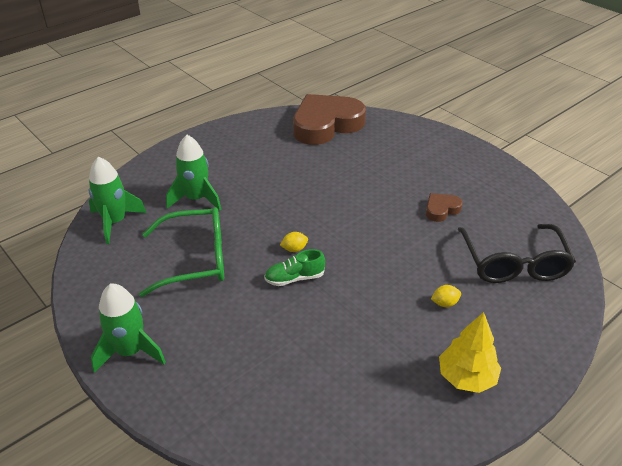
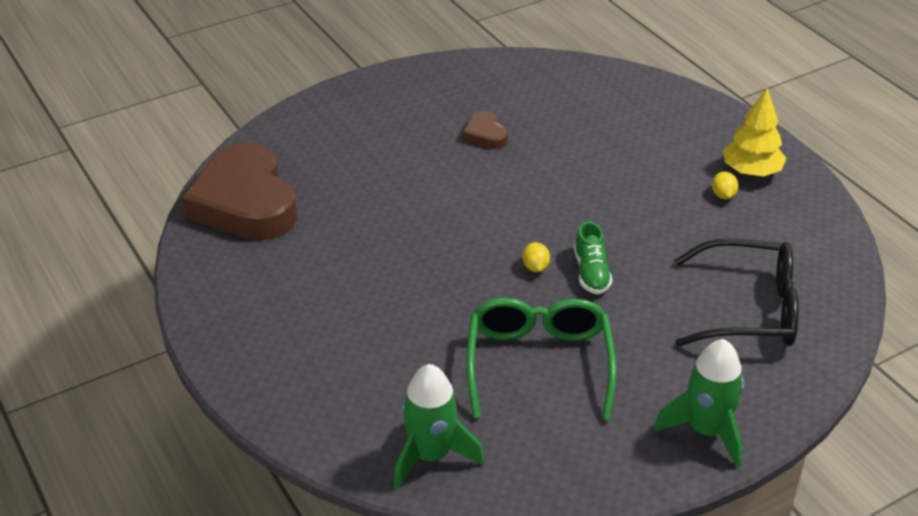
camera: 80 degrees left, 0 degrees up
green rocket [166,135,221,211] -> none
yellow lemon [431,285,461,307] -> yellow lemon moved to [712,172,739,199]
black glasses [458,224,576,283] -> black glasses moved to [674,238,799,347]

